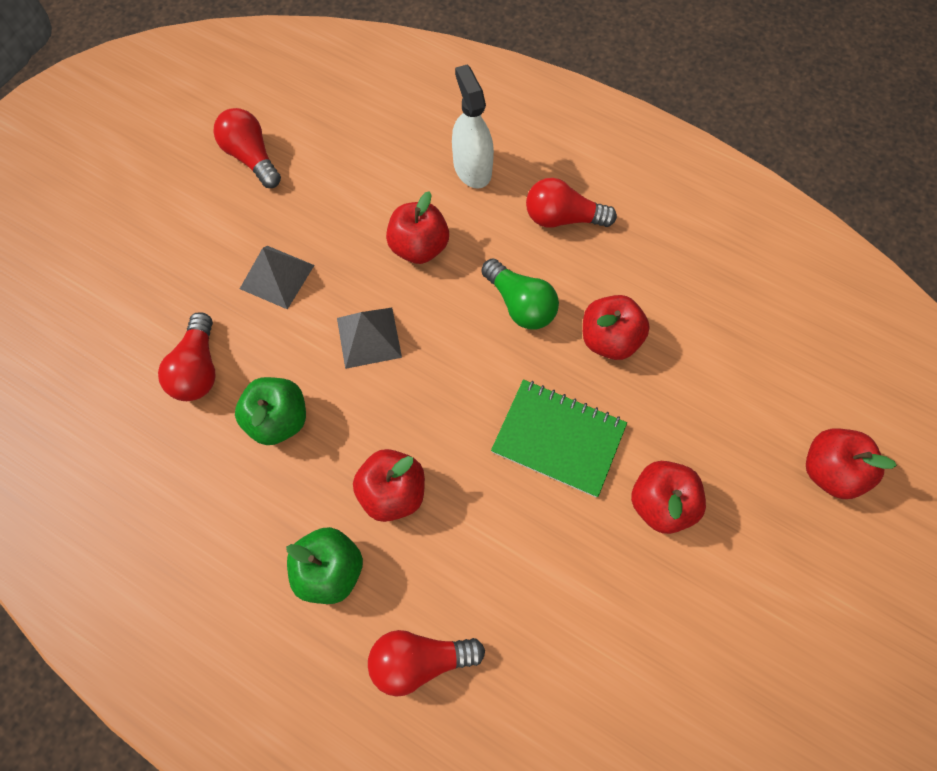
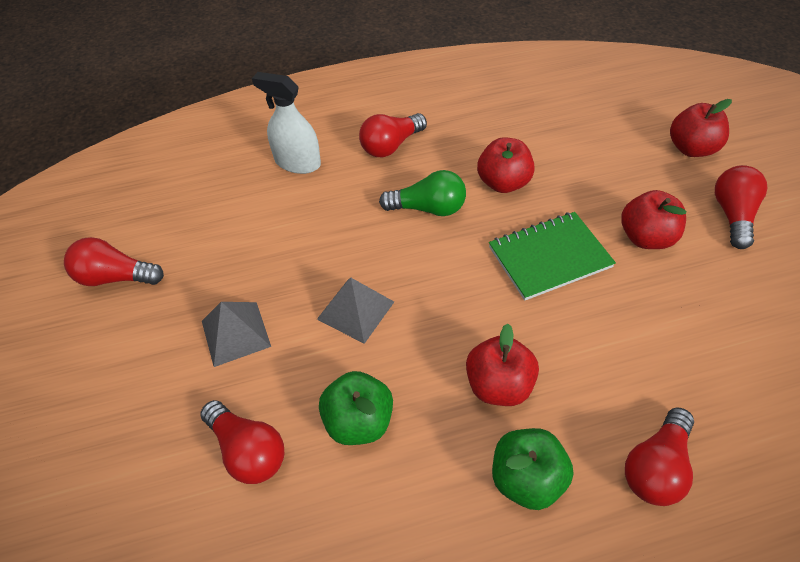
camera: 45 degrees left, 15 degrees down
red apple [386,191,449,264] -> none
none -> red light bulb [715,165,767,249]

